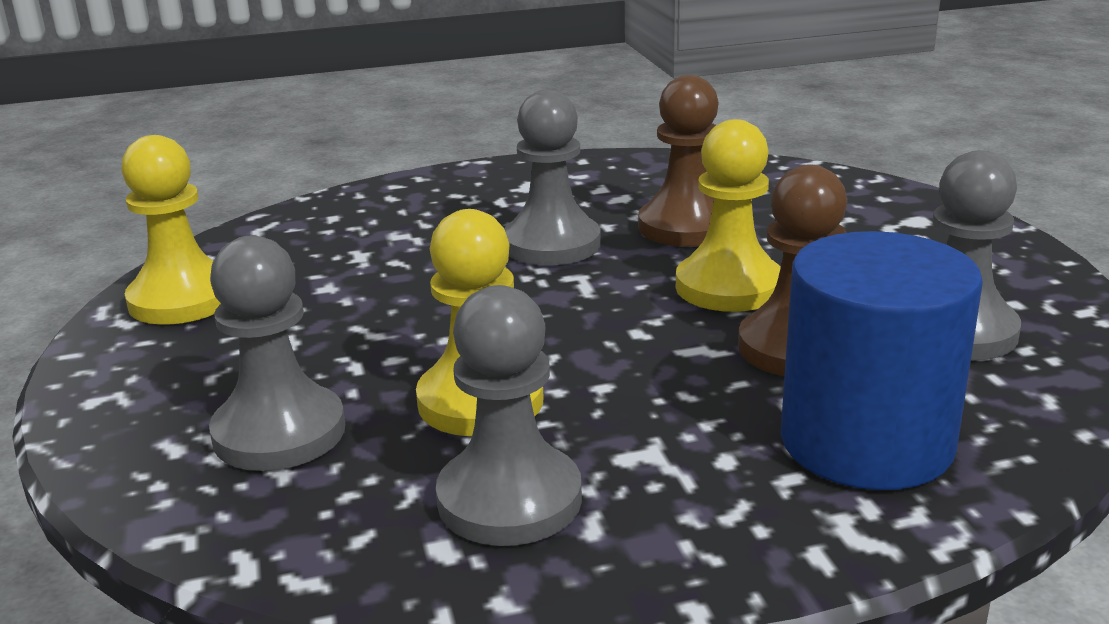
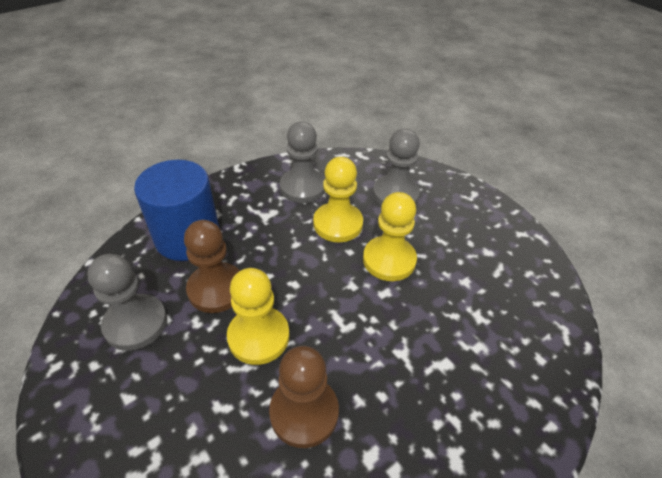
camera: 155 degrees right, 20 degrees up
yellow pawn [121,135,221,325] -> yellow pawn moved to [363,192,417,281]
grey pawn [504,90,601,265] -> none

